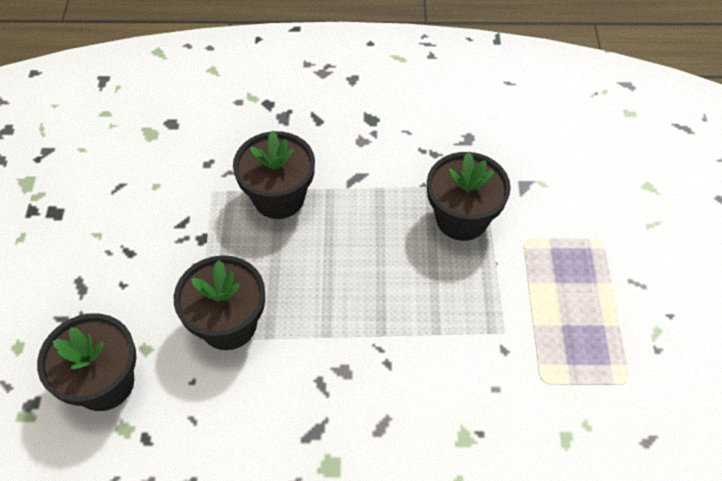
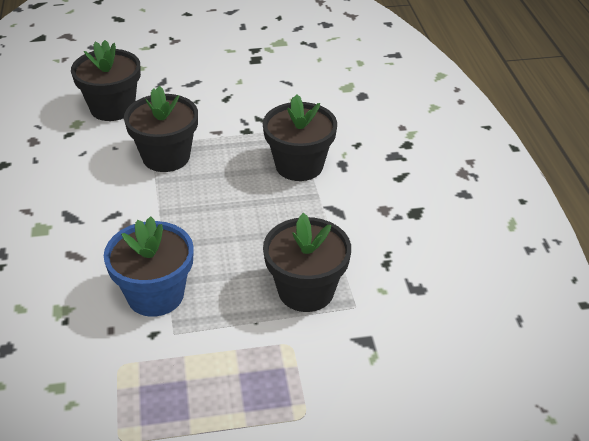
camera: 80 degrees right, 15 degrees down
none -> blue flower pot [104,216,194,317]

